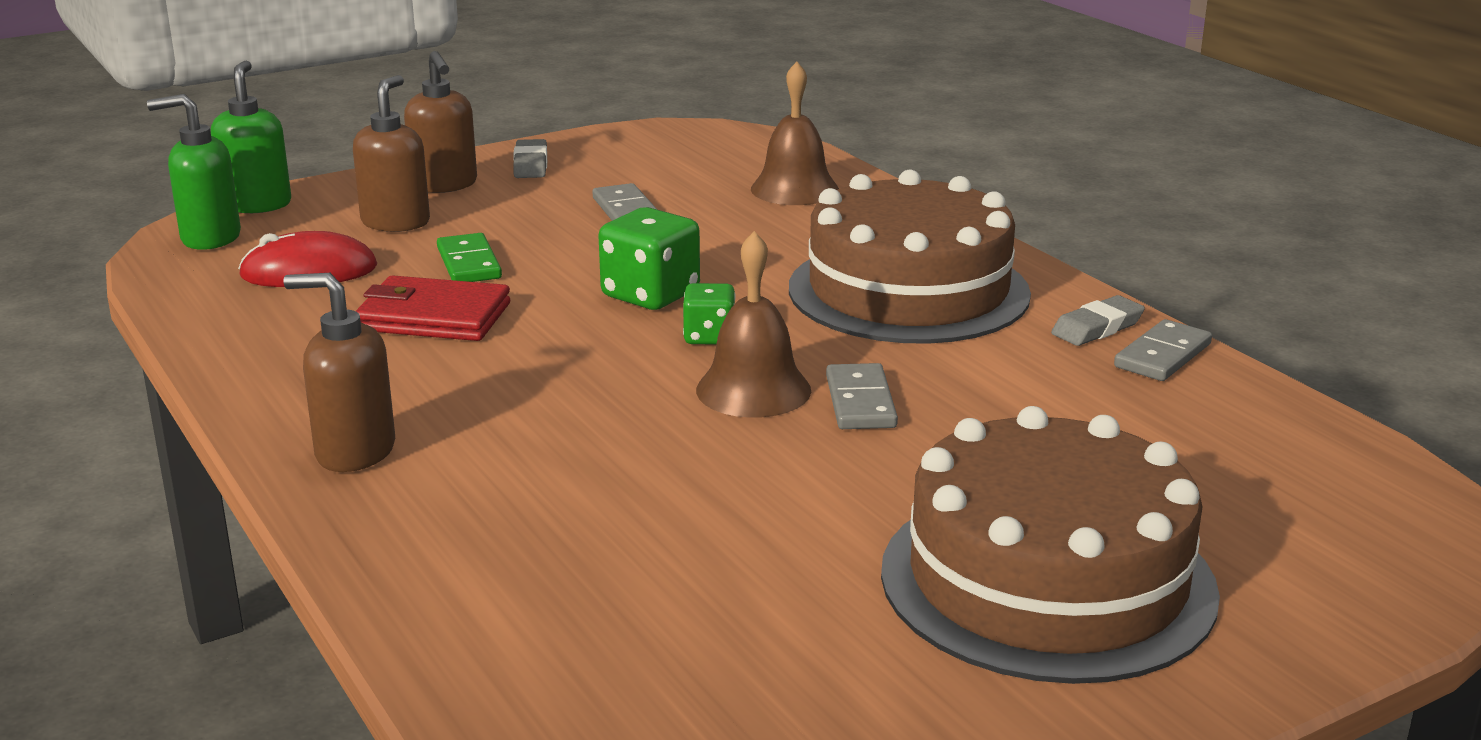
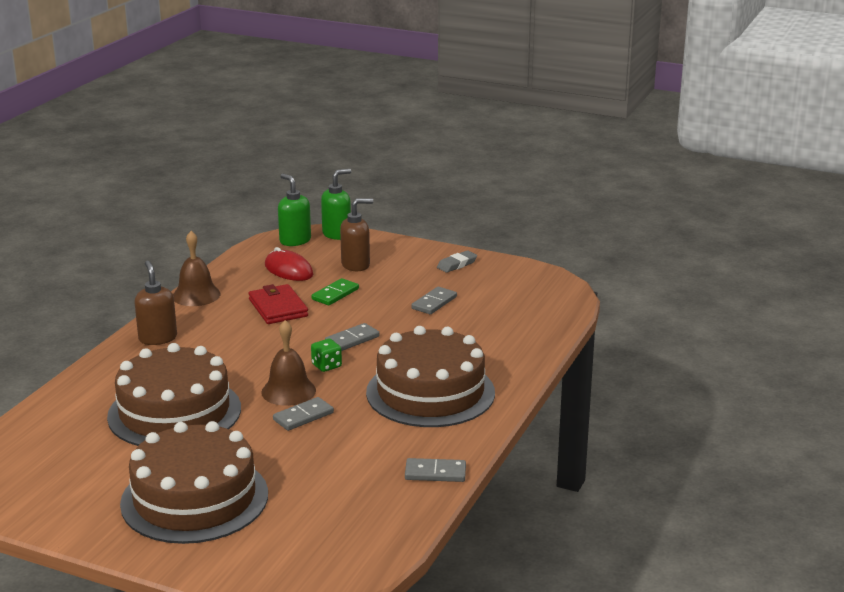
camera: 55 degrees right, 0 degrees up
brown soap dispenser [404,51,477,193] -> none
green dice [598,207,700,310] -> grey domino [325,323,379,351]
brown bell [751,62,839,205] -> brown bell moved to [173,231,220,306]
grey eraser [1051,295,1145,346] -> none
none -> brown cake [107,343,241,446]

